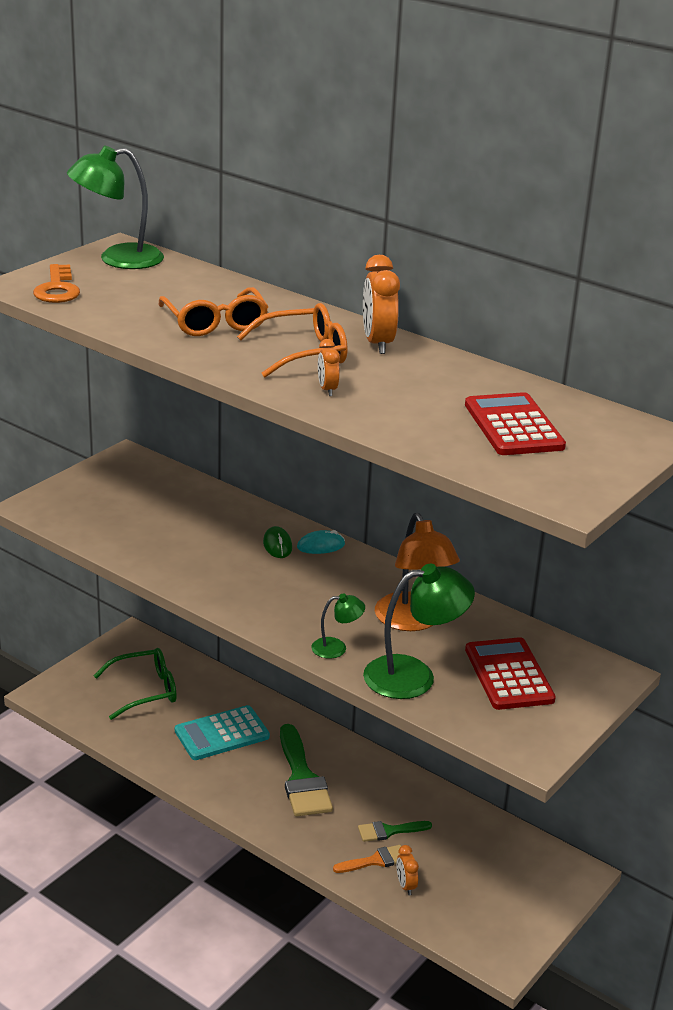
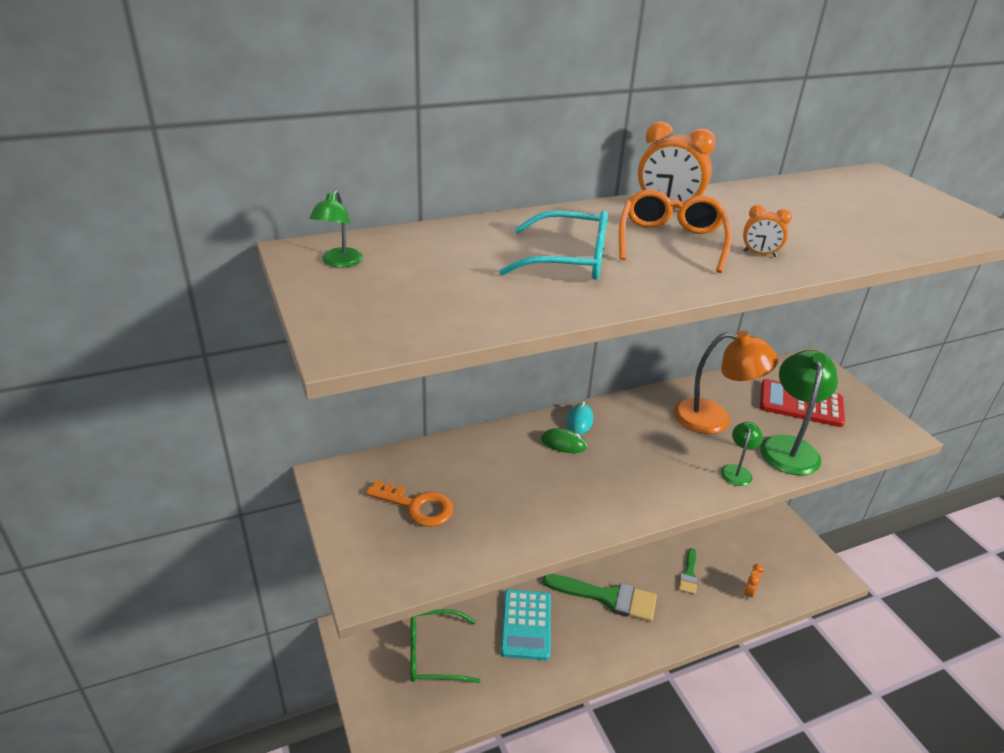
camera: 60 degrees left, 5 degrees up
orange key [33,264,80,303] -> orange key moved to [366,480,454,527]
green lamp [67,146,164,269] -> green lamp [309,190,363,268], size x0.51
green glasses [94,648,177,720] -> green glasses turned 105 degrees counterclockwise [410,609,480,683]
orange glasses [159,287,269,336] -> turquoise glasses [499,210,608,280]
orange brush [333,845,401,873] -> none
orange clock [396,845,419,895] -> orange clock turned 105 degrees clockwise [744,564,764,600]
red calculator [465,392,566,455] -> none

